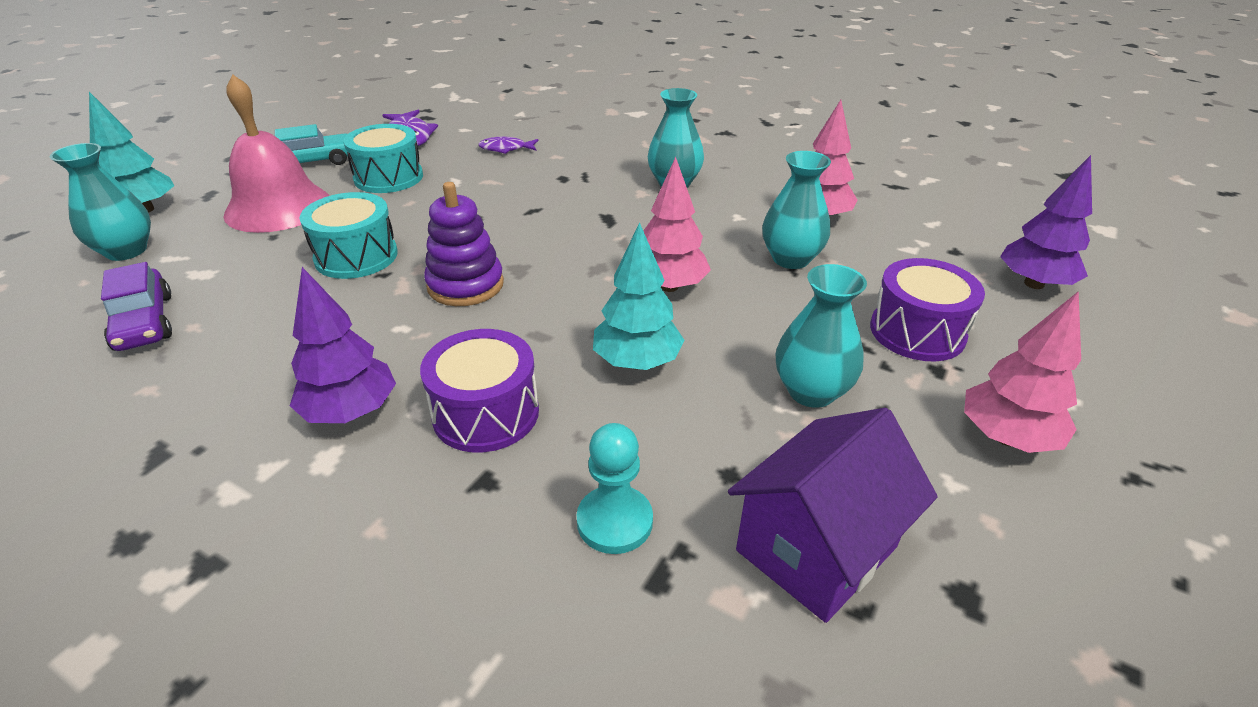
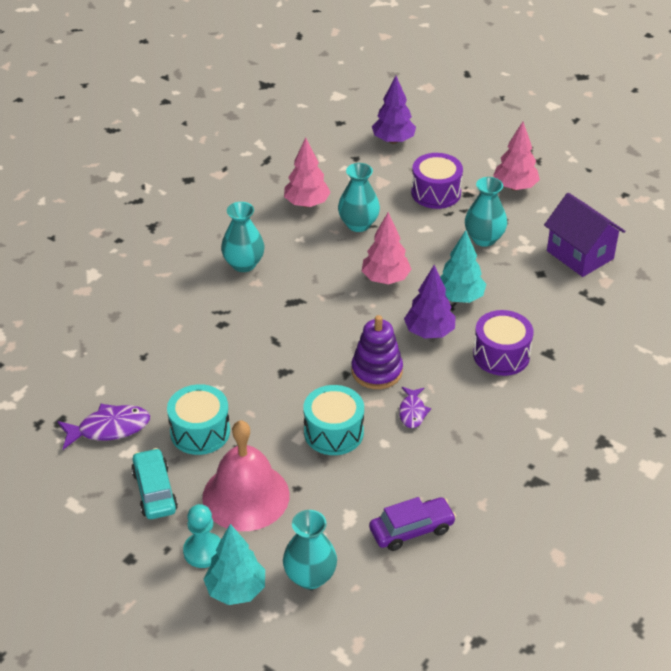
camera: 85 degrees left, 5 degrees up
purple tree [290,267,396,423] -> purple tree moved to [404,265,456,339]
purple fish [478,137,538,154] -> purple fish moved to [399,387,431,428]
turquoise pawn [577,423,653,554] -> turquoise pawn moved to [183,504,221,568]

